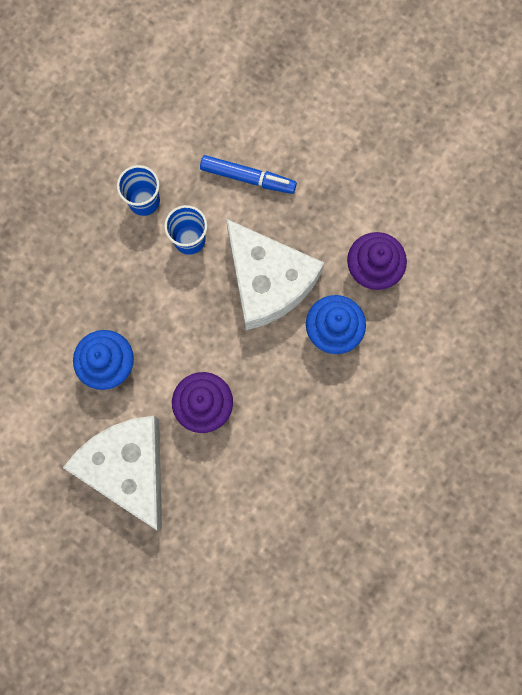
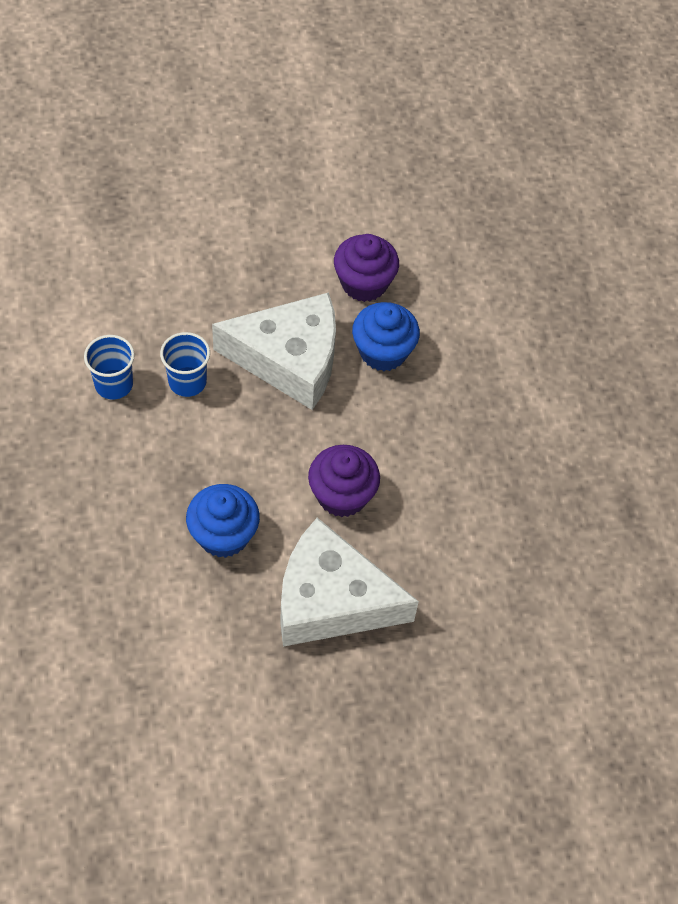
camera: 50 degrees left, 20 degrees down
blue marker [200,155,297,194] -> none

